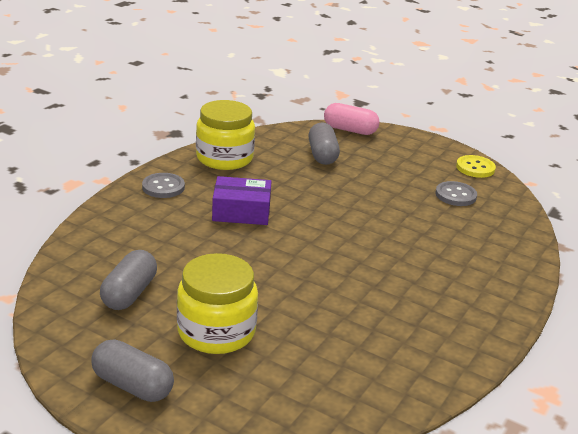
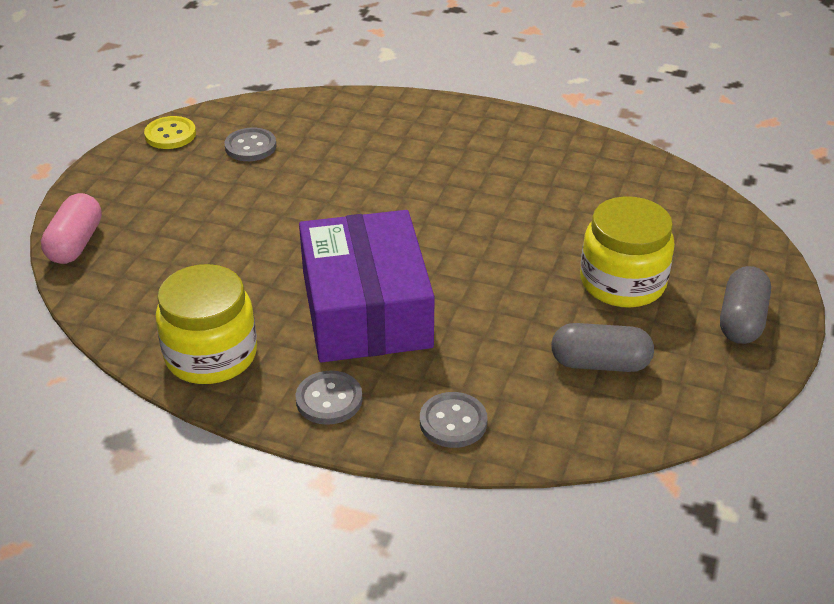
camera: 100 degrees left, 10 degrees up
purple box [212,176,271,225] -> purple box [299,210,435,363], size x1.80
grey capsule [309,122,340,165] -> none
none -> grey button [420,392,488,448]

